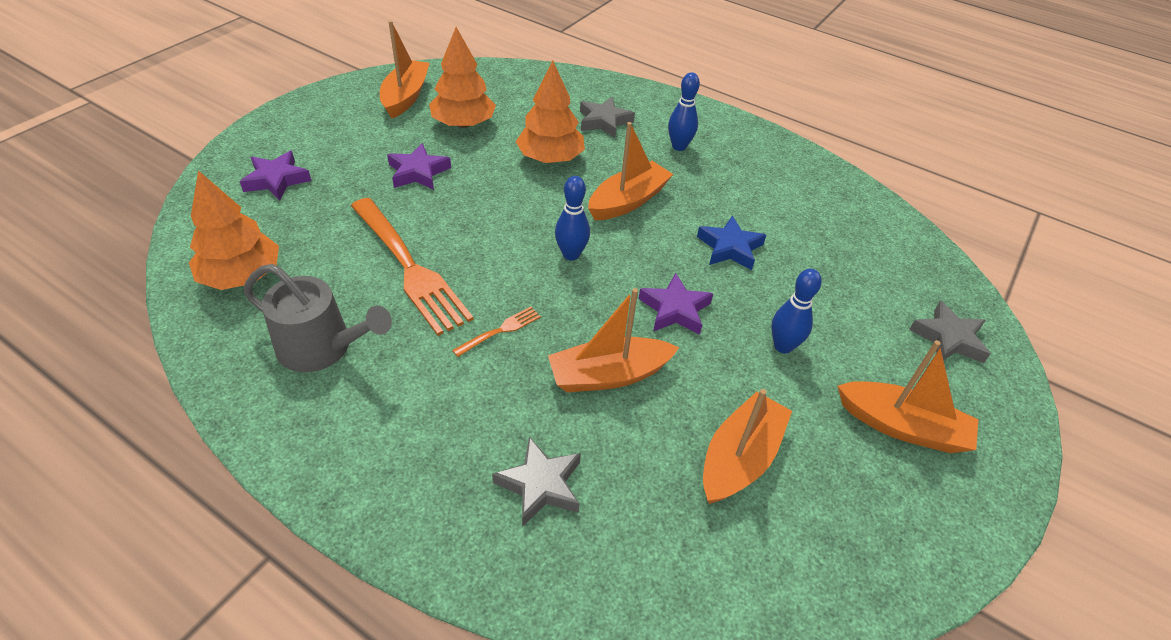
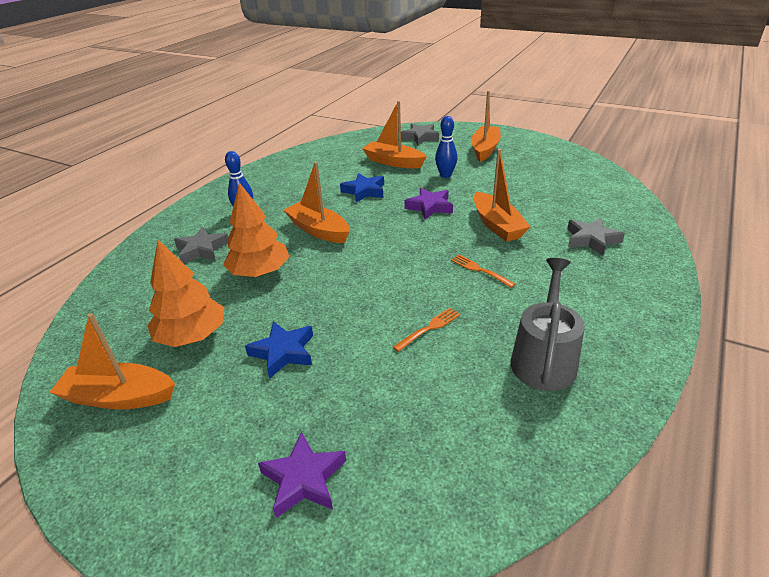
camera: 90 degrees left, 10 degrees down
orange tree [189,170,279,290] -> none
orange fork [351,198,474,336] -> orange fork [393,308,460,352], size x0.43
purple star [387,143,451,190] -> blue star [245,321,313,379]
blue bowling pin [555,176,590,261] -> none
orange boat [703,389,792,504] -> orange boat moved to [362,101,427,168]

